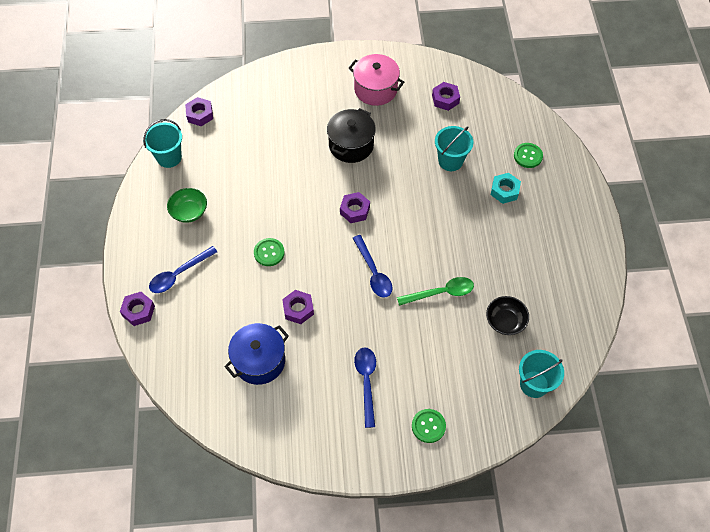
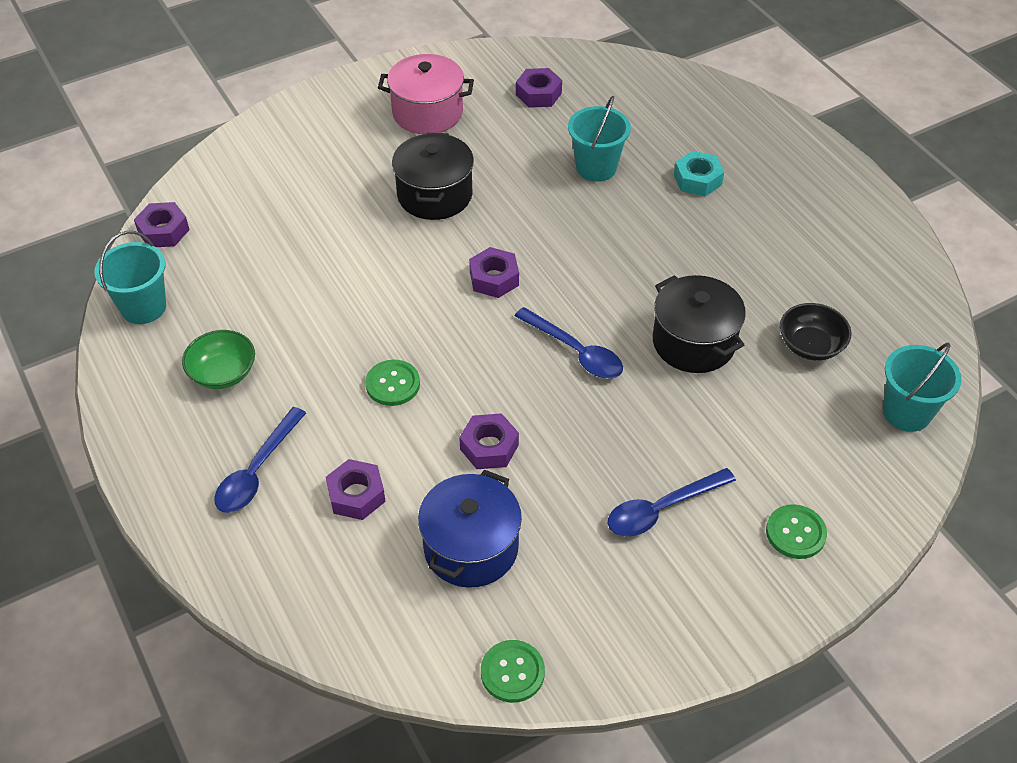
camera: 25 degrees left, 10 degrees down
purple nut [120,292,155,326] -> purple nut moved to [326,459,386,520]
blue spoon [354,347,376,428] -> blue spoon turned 90 degrees counterclockwise [608,468,736,537]
green spoon [397,277,474,306] -> black pot [653,275,746,373]
green button [514,143,543,168] -> green button moved to [481,640,545,703]

